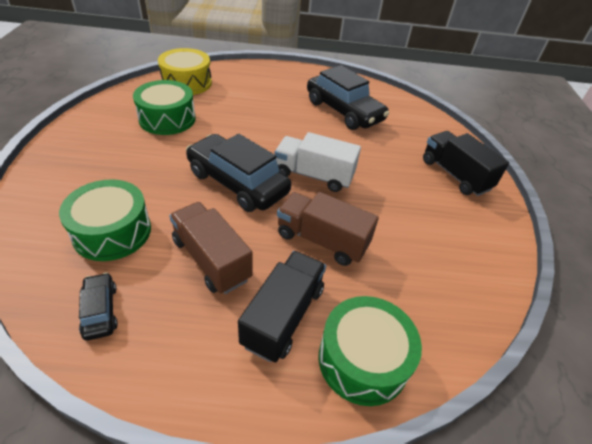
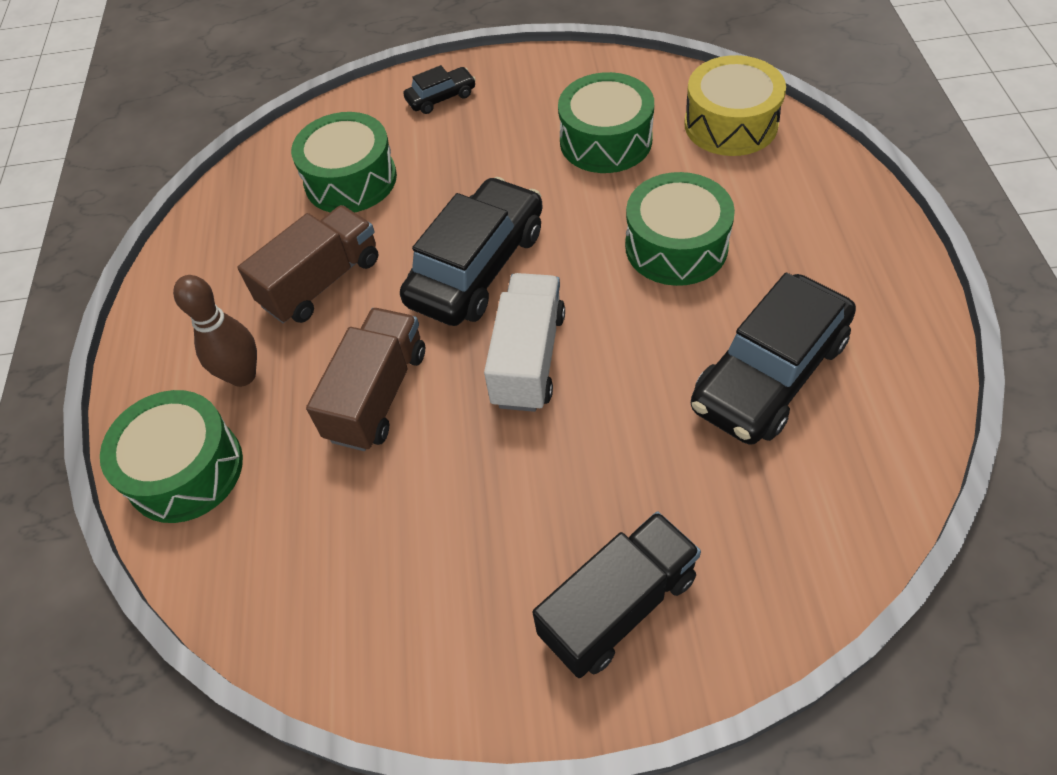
camera: 90 degrees right, 10 degrees up
black car [79,273,118,341] -> black car moved to [403,65,476,114]
black truck [238,251,326,363] -> brown bowling pin [173,275,257,387]
none -> green drum [625,172,735,286]

